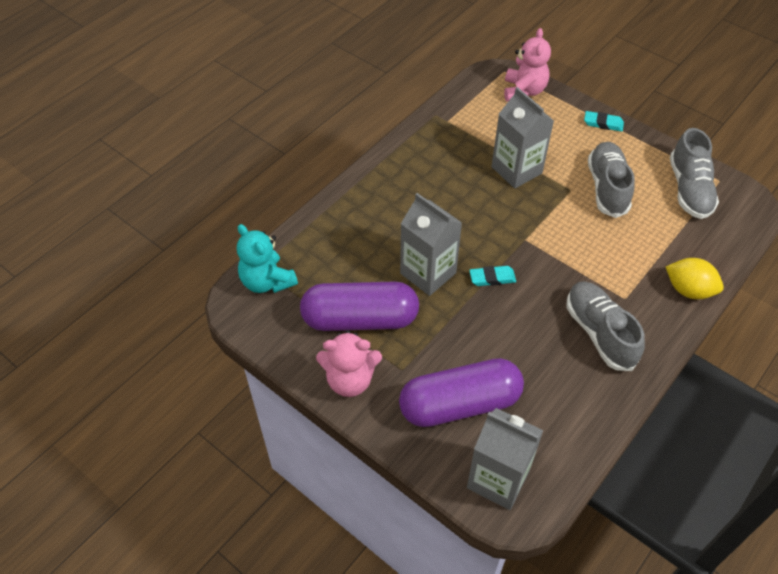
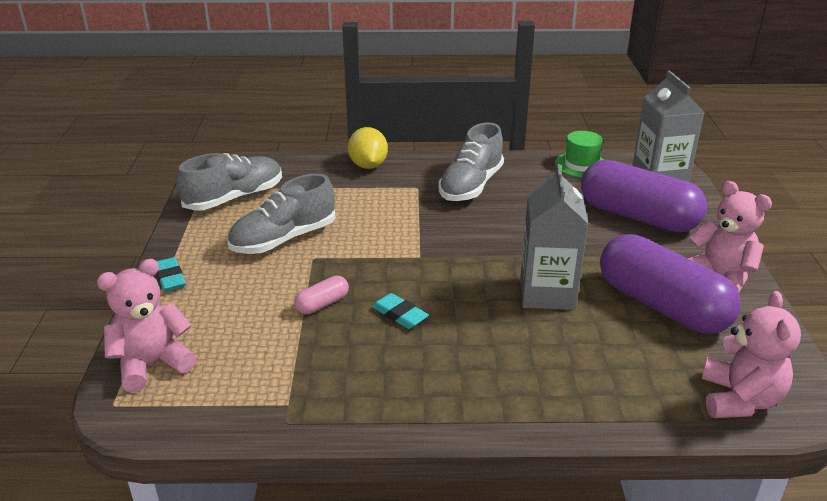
camera: 130 degrees left, 20 degrees down
turquoise teddy bear [237,224,298,293] -> pink teddy bear [702,291,801,418]
turquoise eraser [469,266,516,286] -> turquoise eraser moved to [371,293,429,329]
grey carton [491,87,554,189] -> pink capsule [294,276,349,314]
none -> green hat [555,131,604,178]

